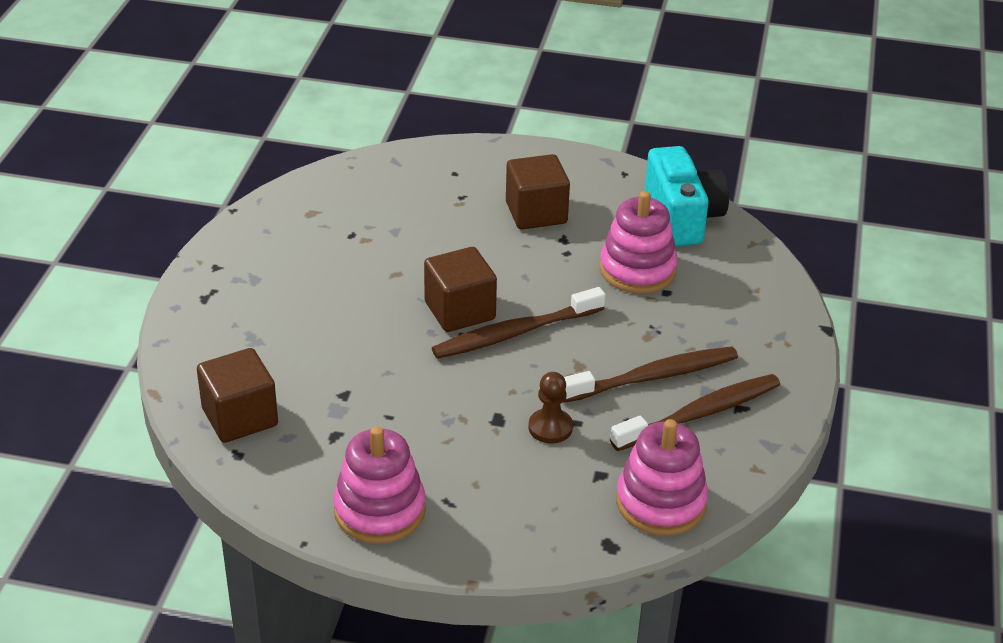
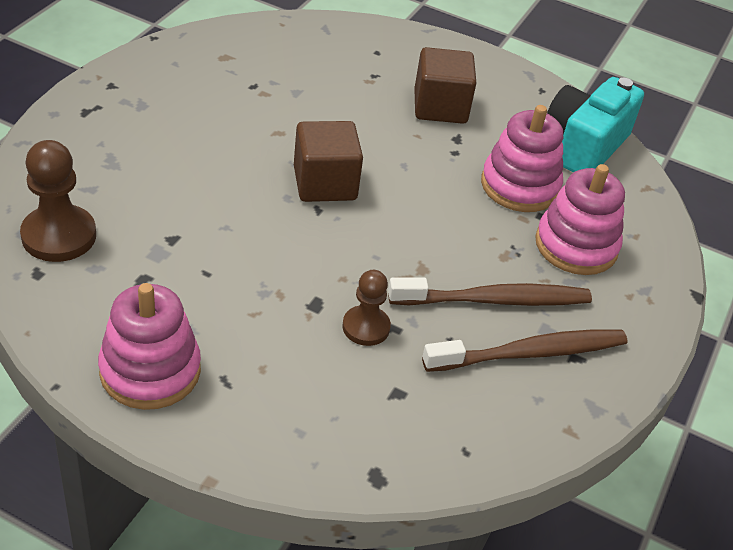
camera: 10 degrees right, 5 degrees up
brown cube [197,348,278,443] -> brown pawn [20,140,96,262]
brown toothbrush [432,287,606,359] -> none
pink stacking toy [616,419,708,535] -> pink stacking toy moved to [535,164,625,275]
turquoise camera [645,146,729,246] -> turquoise camera turned 150 degrees counterclockwise [547,77,644,172]

